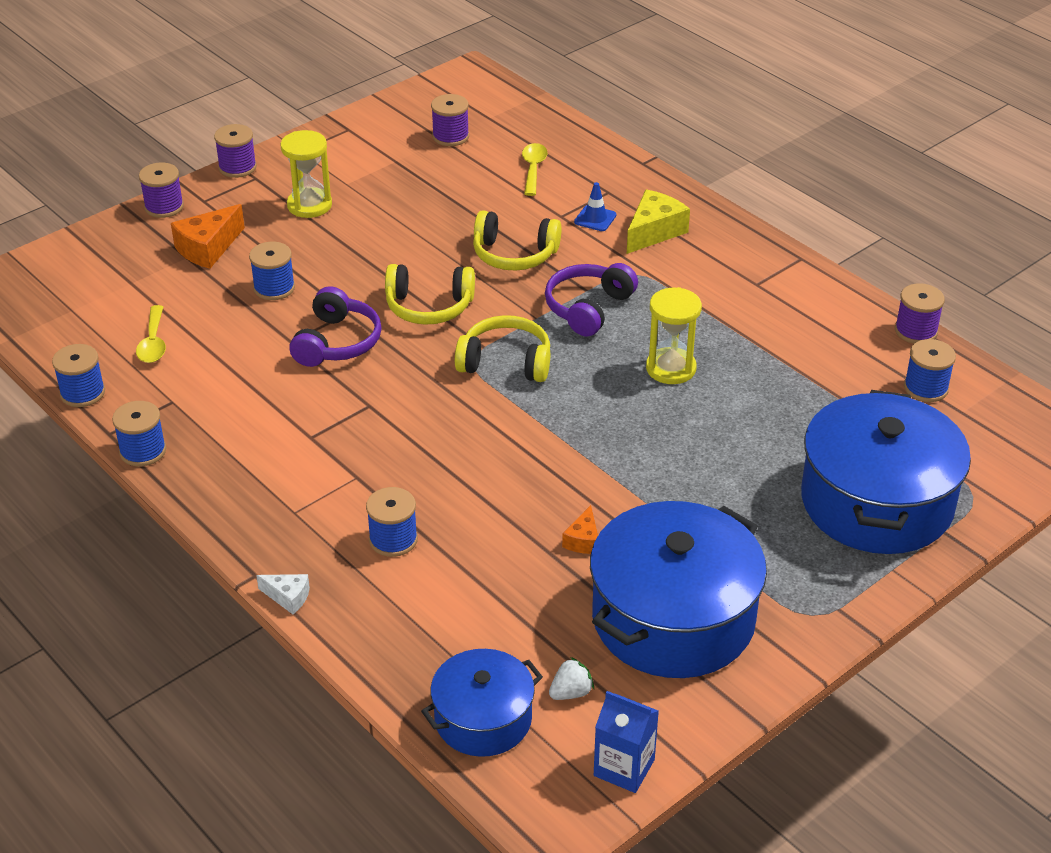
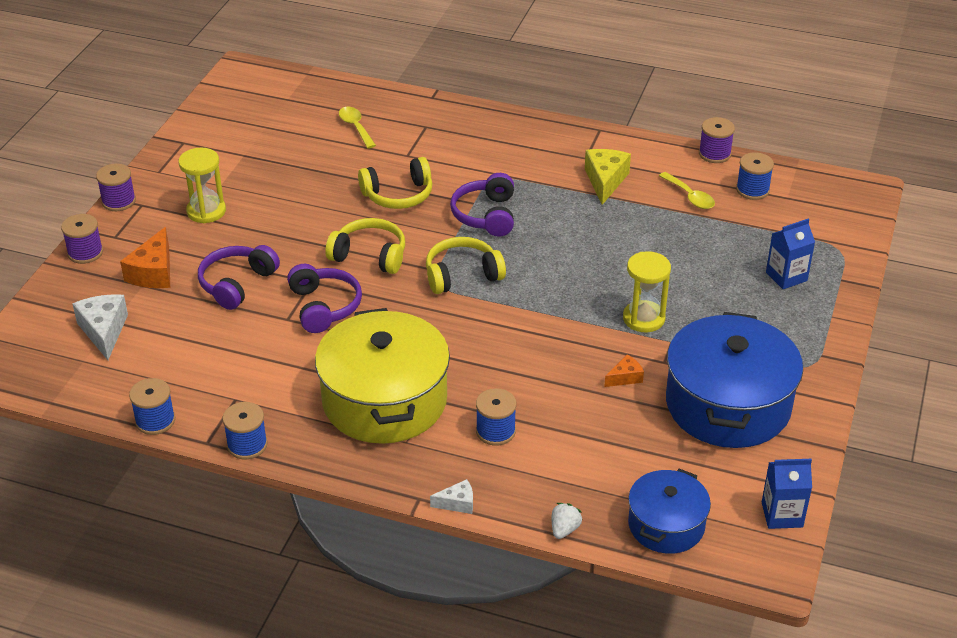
camera: 30 degrees left, 0 degrees up
yellow spoon [136,305,166,363] -> yellow spoon moved to [659,172,715,209]
blue spool [249,242,295,300] -> purple headphones [198,245,280,310]
yellow headphones [385,264,475,325] -> yellow headphones turned 135 degrees counterclockwise [325,218,405,274]
purple spool [431,94,469,146] -> none
white strawberry [549,657,594,700] -> white strawberry moved to [552,503,583,539]
orange cheese [562,505,598,554] -> orange cheese turned 105 degrees counterclockwise [604,355,644,387]
blue traffic cone [574,182,617,231] -> none
yellow cheese [627,189,690,254] -> yellow cheese moved to [585,149,631,205]
yellow hourglass [646,287,702,384] -> yellow hourglass moved to [623,251,671,332]
blue pot [801,390,971,554] -> blue carton [766,219,815,289]
none -> white cheese [72,294,128,360]
none -> yellow pot [315,308,450,444]

